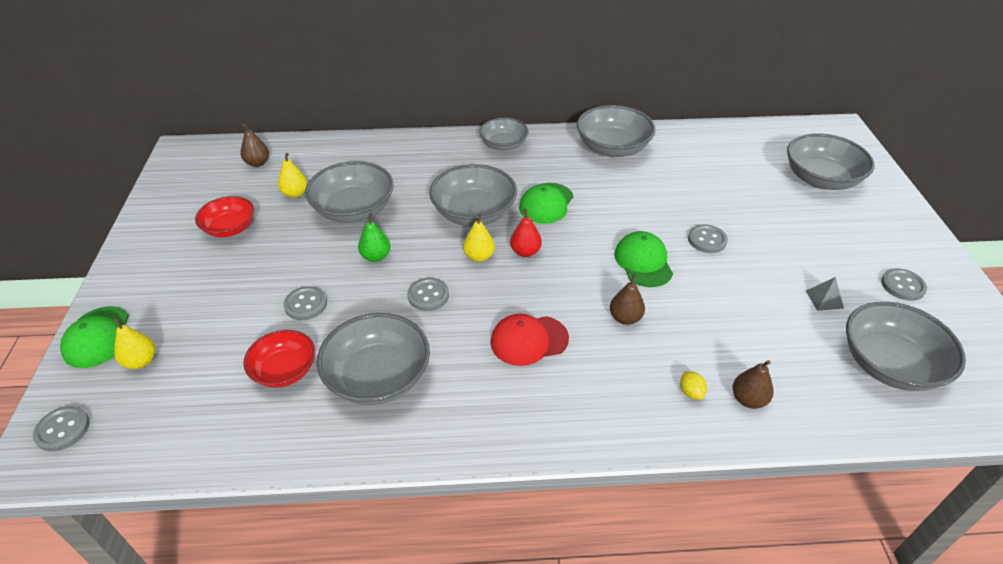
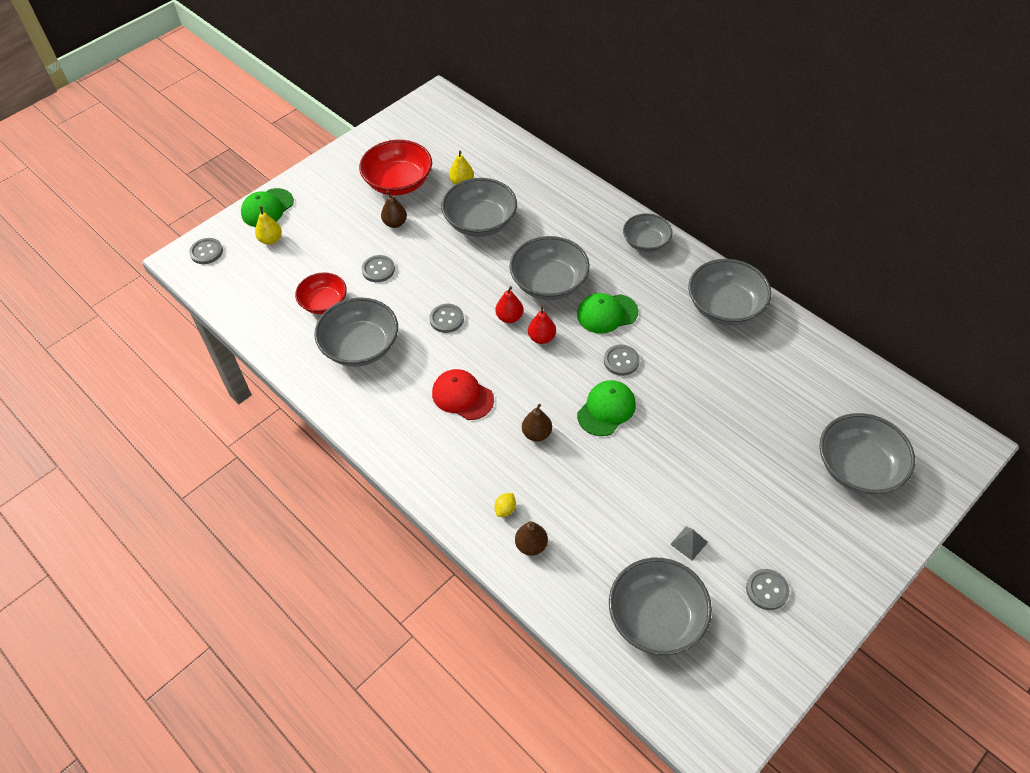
camera: 50 degrees right, 10 degrees up
red bowl [195,196,254,237] -> red bowl [359,140,432,195], size x1.56
brown pear [240,124,269,167] -> brown pear moved to [381,191,407,228]
green pear [358,213,390,262] -> none
yellow pear [463,214,495,262] -> red pear [495,286,523,323]
grey button [688,224,728,253] -> grey button moved to [604,345,640,376]

